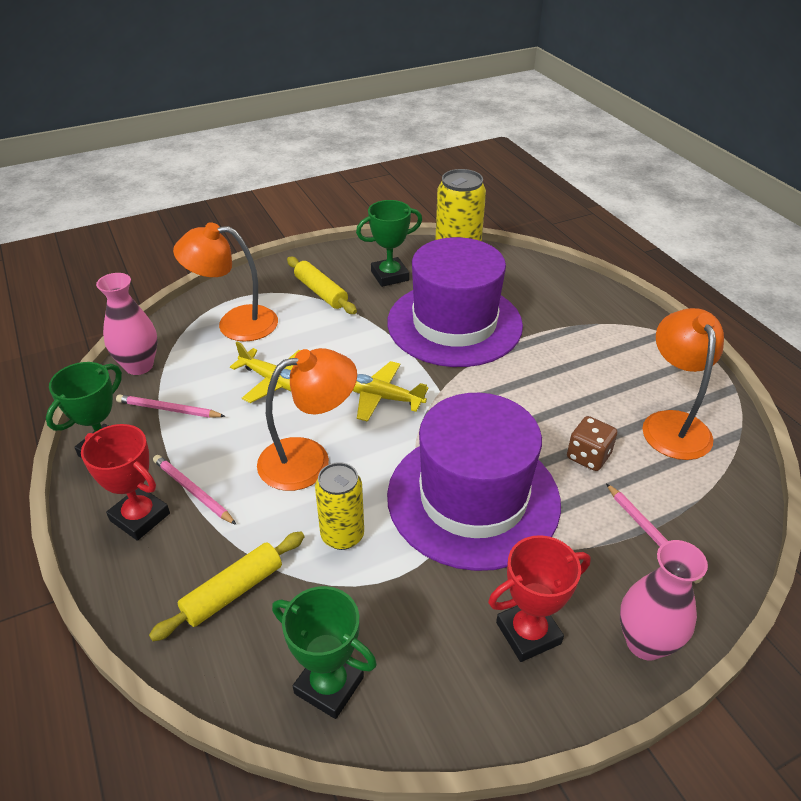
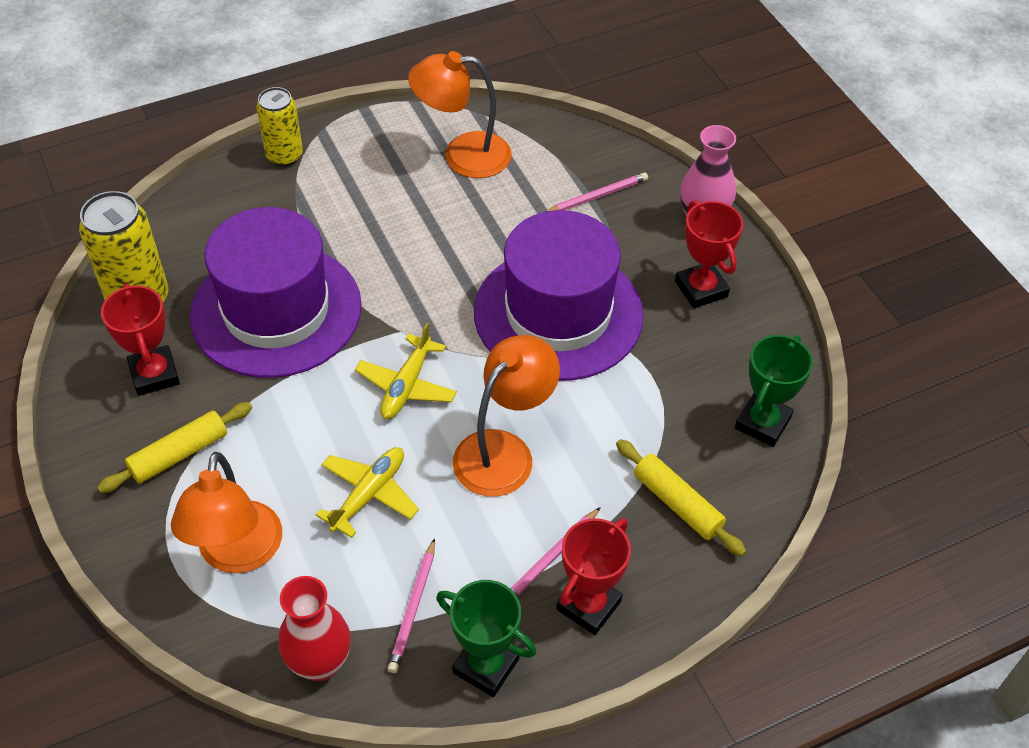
camera: 90 degrees left, 10 degrees up
pink vase [96,273,158,375] -> red vase [278,576,351,681]
orange lamp [257,348,357,491] -> orange lamp turned 60 degrees clockwise [453,335,560,497]
yellow can [315,462,364,550] -> yellow can moved to [256,87,303,167]
green trophy [356,200,422,287] -> red trophy [101,283,180,396]
brown dice [567,416,618,471] -> none

